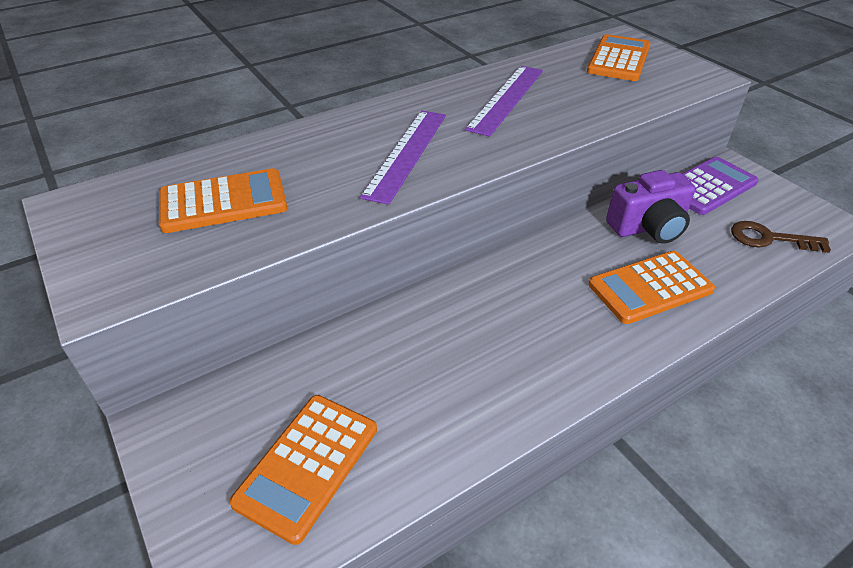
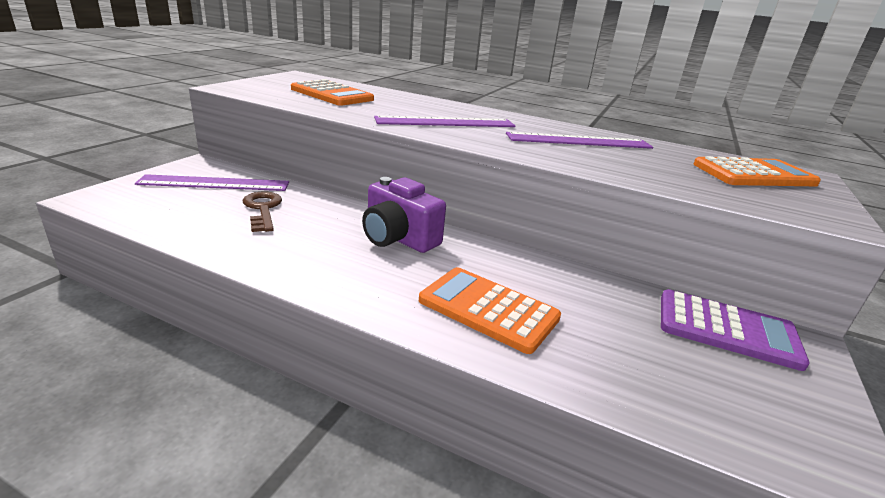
camera: 55 degrees right, 15 degrees down
orange calculator [229,395,377,545] -> none
purple camera [606,170,696,244] -> purple camera moved to [362,177,446,253]
brown key [731,221,831,253] -> brown key moved to [242,192,282,232]
none -> purple ruler [135,174,289,191]

